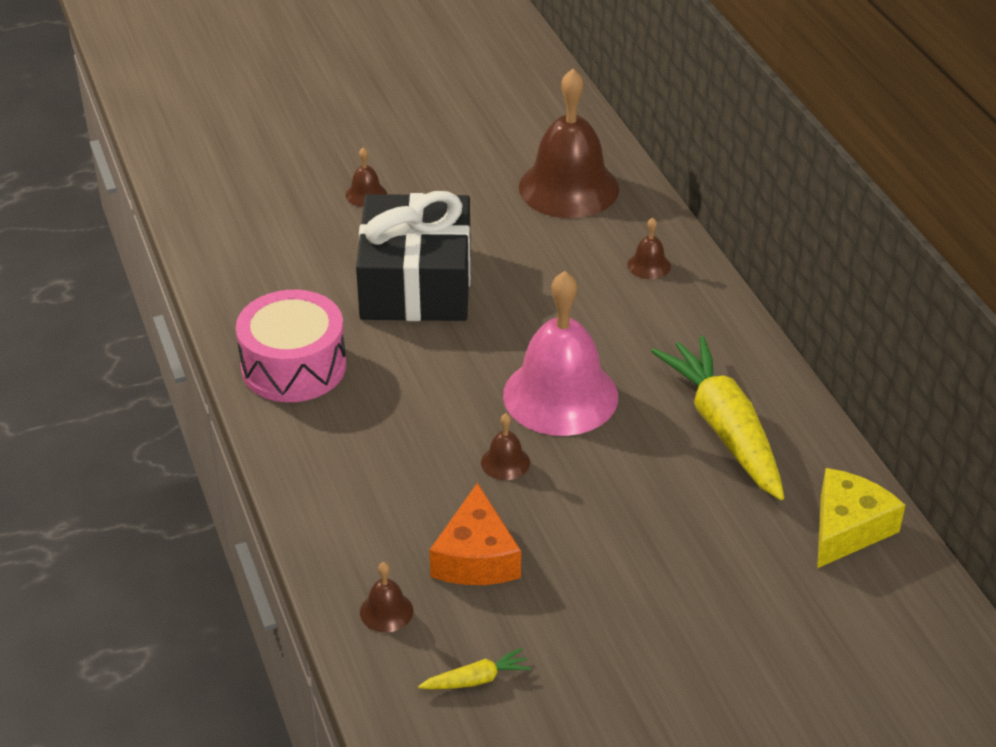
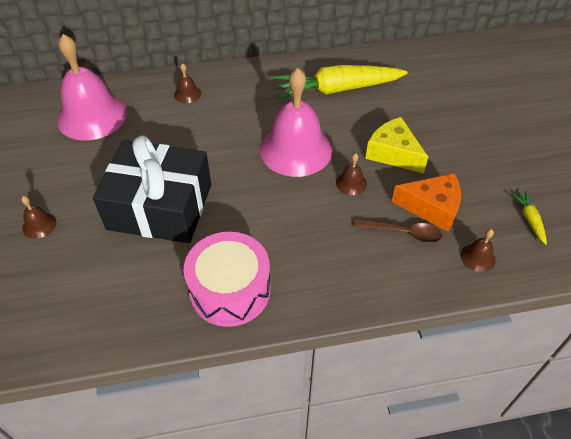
camera: 80 degrees left, 10 degrees up
brown bell [519,69,619,218] -> pink bell [57,34,127,141]
yellow cheese [817,468,905,568] -> yellow cheese moved to [365,117,428,173]
none -> brown spoon [354,219,442,243]

